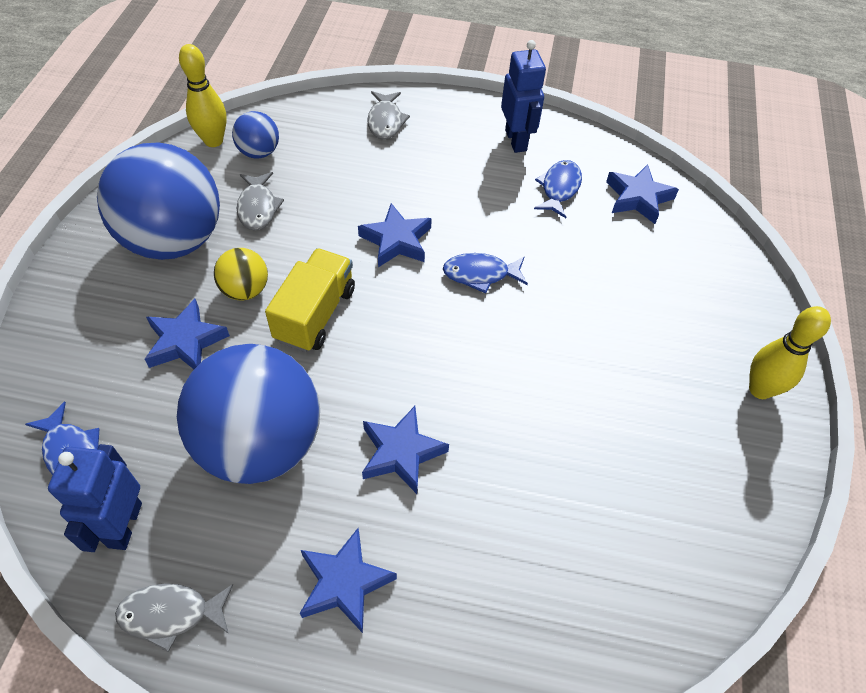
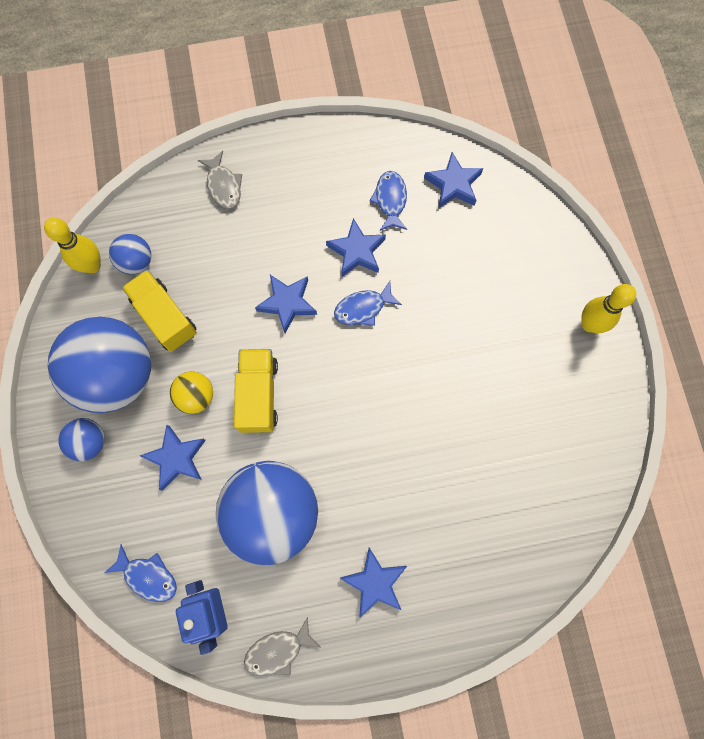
camera: 20 degrees left, 20 degrees up
grey fish [237,172,284,230] -> yellow truck [122,270,197,352]
blue star [362,406,449,494] -> blue star moved to [326,218,386,277]
blue robot [501,40,546,153] -> none
none -> blue ball [58,418,105,461]

